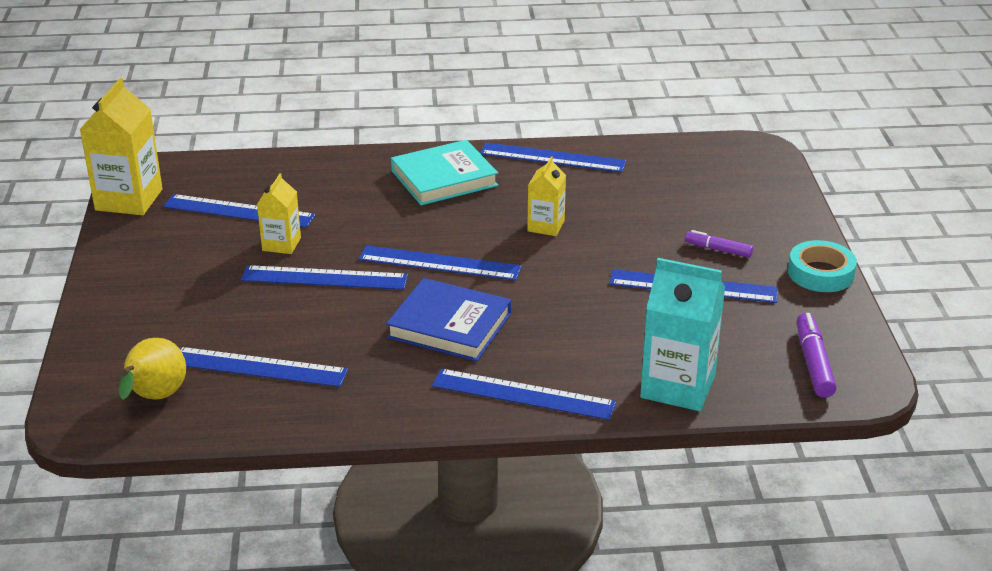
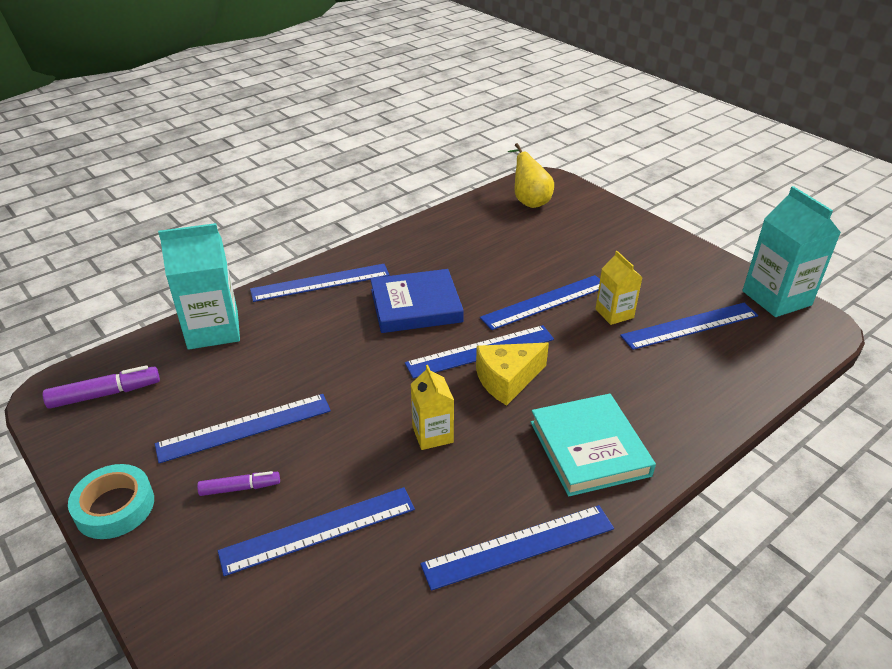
camera: 145 degrees right, 5 degrees up
yellow carton [80,78,163,215] -> turquoise carton [742,186,841,317]
blue ruler [179,347,348,387] -> blue ruler moved to [218,487,415,576]
turquoise book [391,140,498,205] -> turquoise book turned 45 degrees counterclockwise [531,394,656,497]
purple marker [796,313,837,398] -> purple marker turned 75 degrees counterclockwise [43,365,160,409]
none -> yellow cheese [476,343,549,405]

